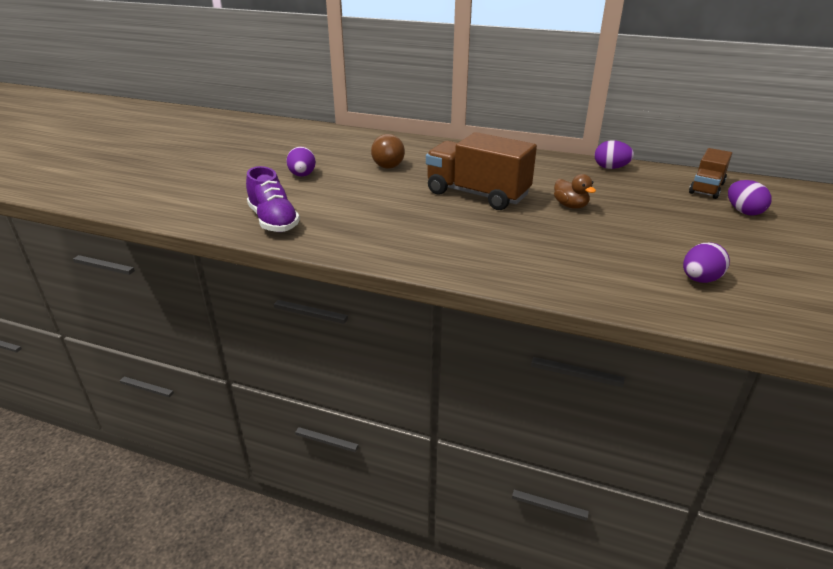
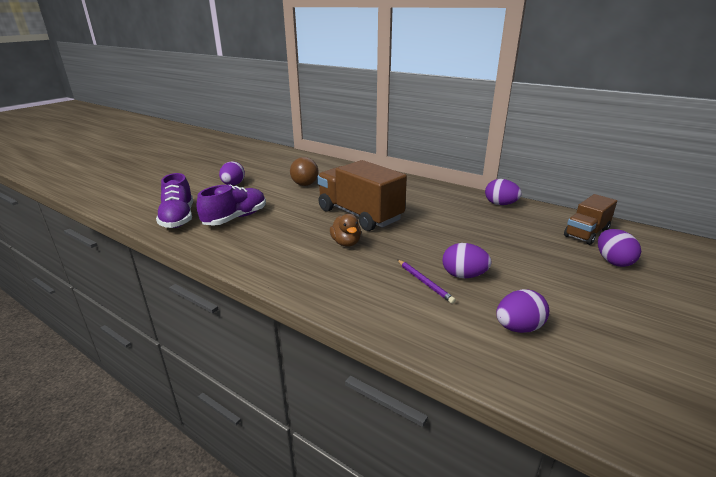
camera: 15 degrees right, 5 degrees down
brown duck [554,174,596,209] -> brown duck moved to [330,214,361,247]
none -> purple shoe [196,185,266,226]
none -> purple pencil [398,260,456,304]
none -> purple egg [443,243,492,278]

